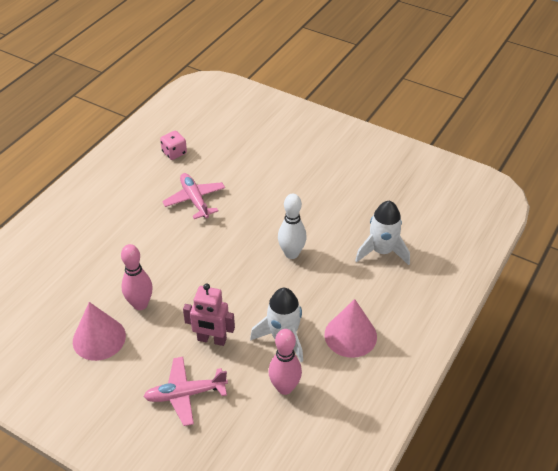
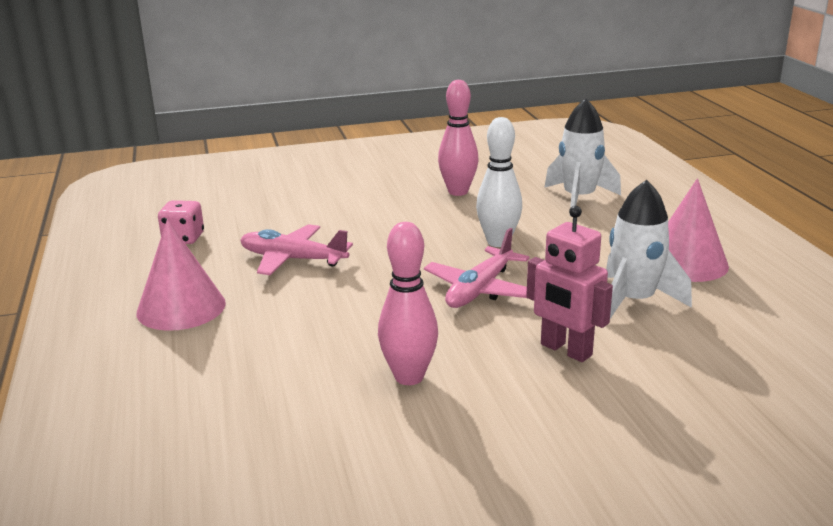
camera: 45 degrees left, 20 degrees down
pink cone [73,302,126,361] -> pink cone moved to [137,219,226,331]
pink plane [143,357,228,426] -> pink plane moved to [424,228,530,308]
pink robot [183,283,235,346] -> pink robot turned 75 degrees clockwise [526,206,613,362]
pink bowling pin [269,329,302,395] -> pink bowling pin moved to [438,80,479,196]

